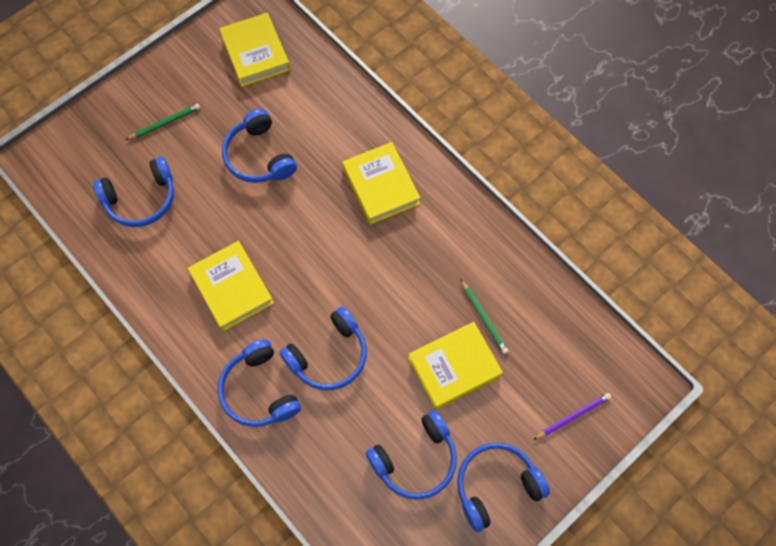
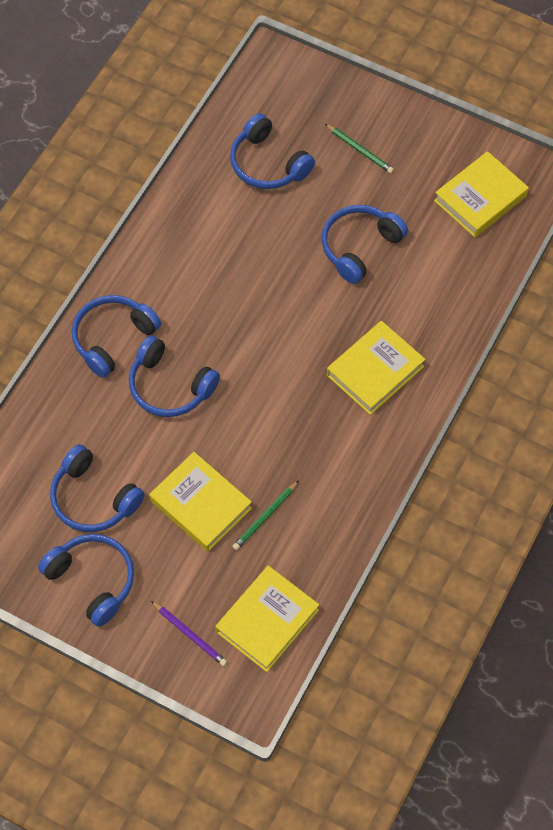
camera: 70 degrees right, 5 degrees down
yellow book [188,241,274,331] -> yellow book moved to [215,565,319,672]

